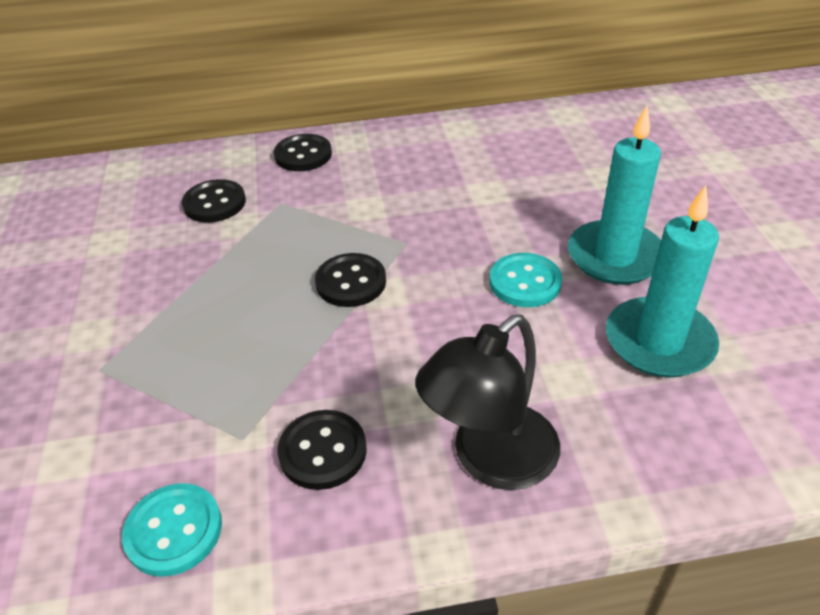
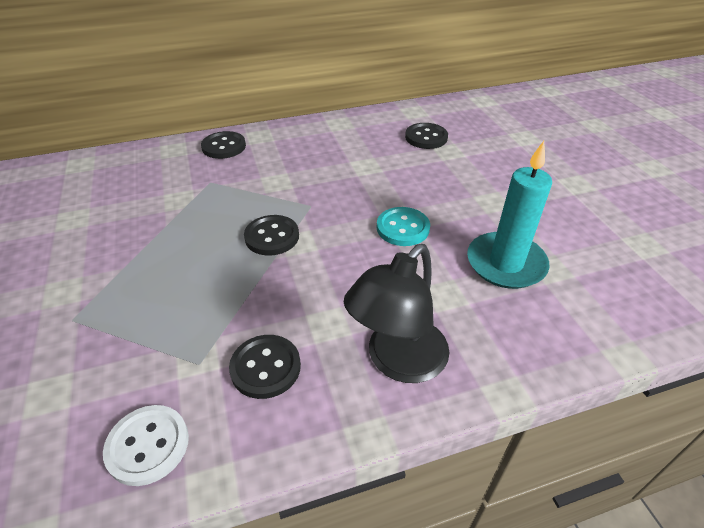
camera: 10 degrees left, 0 degrees up
turquoise button [122,483,222,577] -> white button [103,405,189,486]
black button [182,179,246,222] -> black button moved to [405,123,448,149]
turquoise candle [568,106,661,285] -> none

